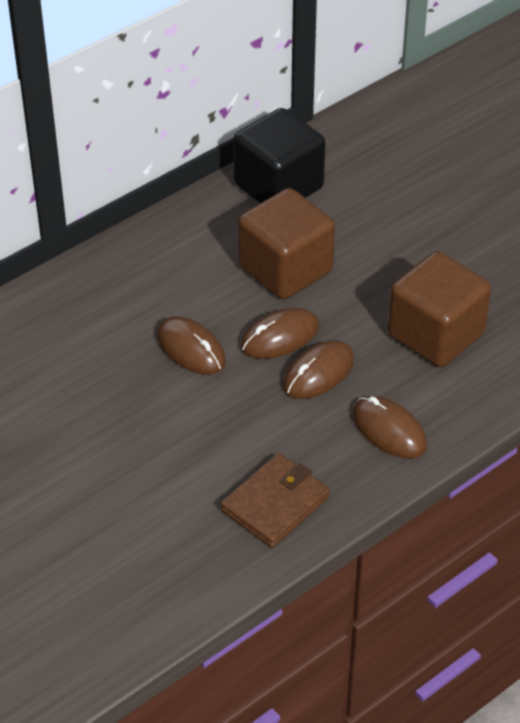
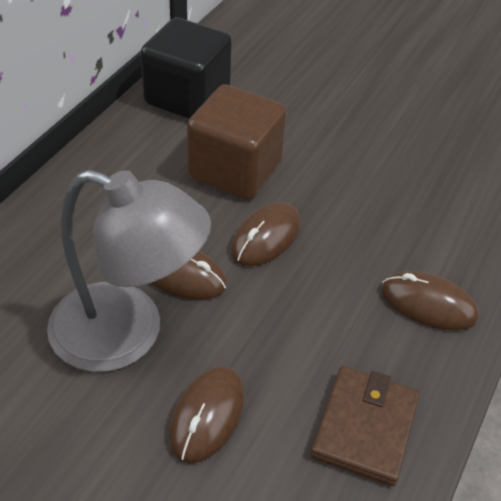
camera: 25 degrees left, 0 degrees up
brown mouse [283,340,354,399] -> brown mouse moved to [169,366,245,463]
brown cube [388,251,491,367] -> none
none -> grey lamp [47,170,211,372]

